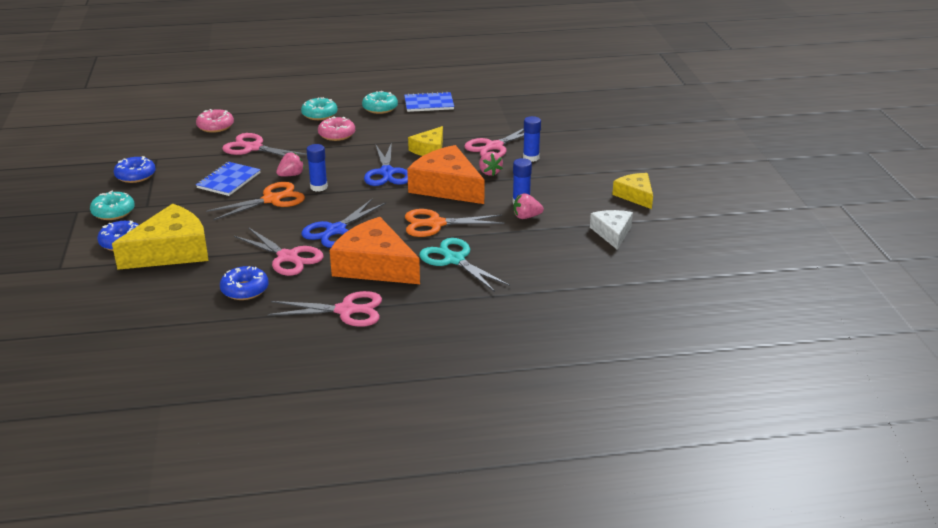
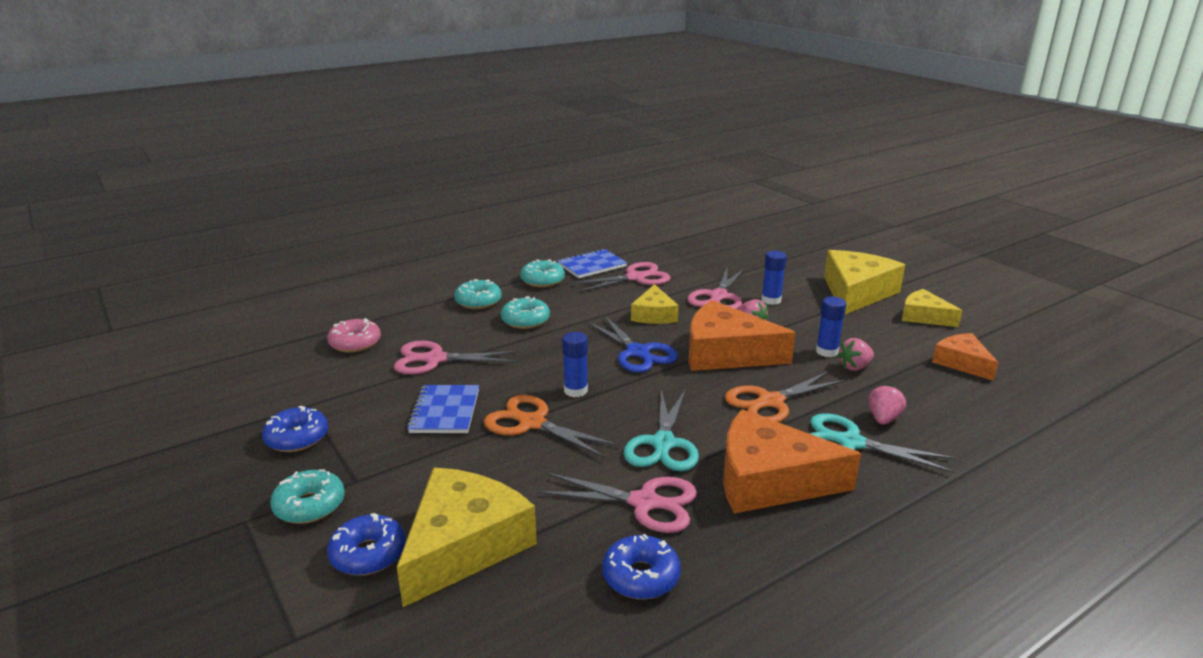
camera: 25 degrees left, 5 degrees down
orange scissors [206,182,305,220] -> orange scissors turned 90 degrees counterclockwise [484,395,619,458]
pink scissors [268,291,382,327] -> pink scissors moved to [569,262,671,293]
pink strawberry [276,152,304,176] -> pink strawberry moved to [868,384,906,425]
blue scissors [301,199,386,248] -> turquoise scissors [623,390,699,471]
pink donut [318,116,355,141] -> turquoise donut [501,296,550,329]
white cheese [590,210,633,250] -> orange cheese [932,333,998,381]
none -> yellow cheese [824,250,905,314]

